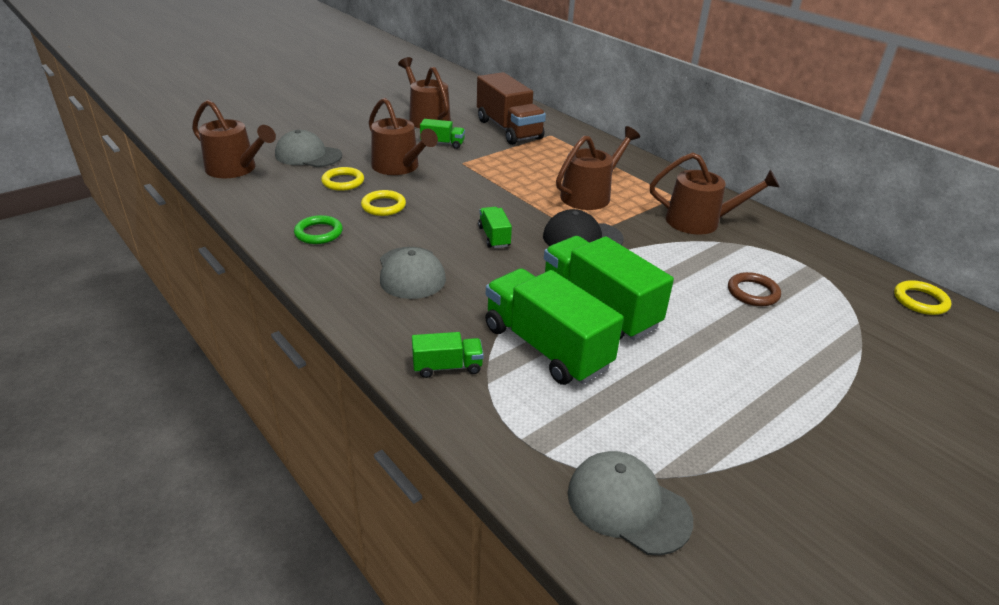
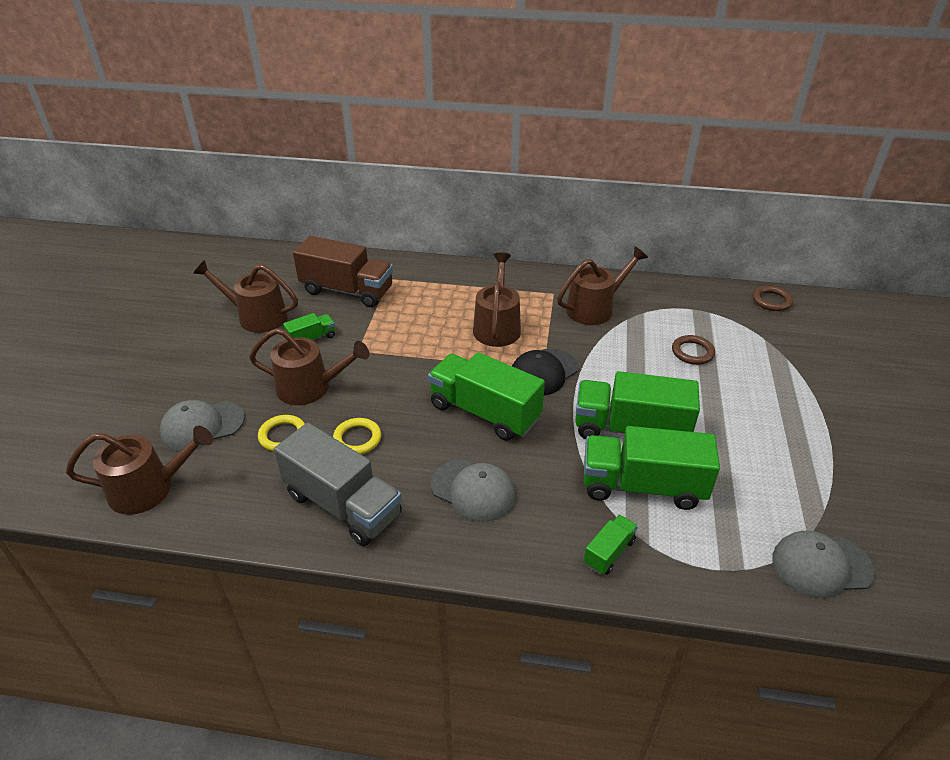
camera: 40 degrees left, 5 degrees up
green ring [294,215,343,244] -> grey truck [274,423,402,546]
green truck [478,207,512,248] -> green truck [428,352,545,441], size x2.10
yellow ring [894,280,951,315] -> brown ring [753,286,793,311]

